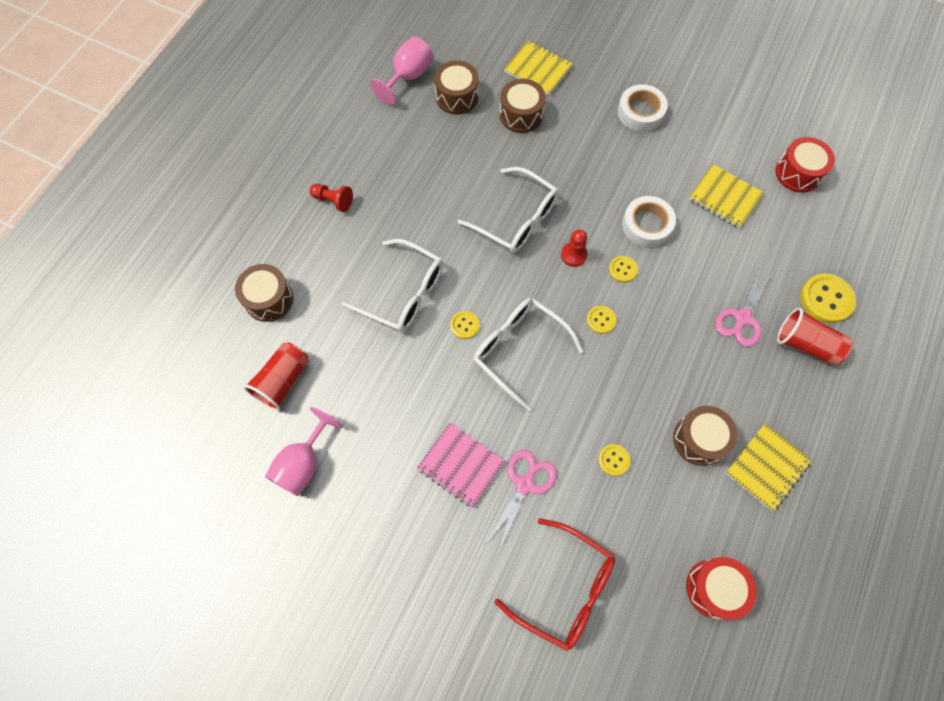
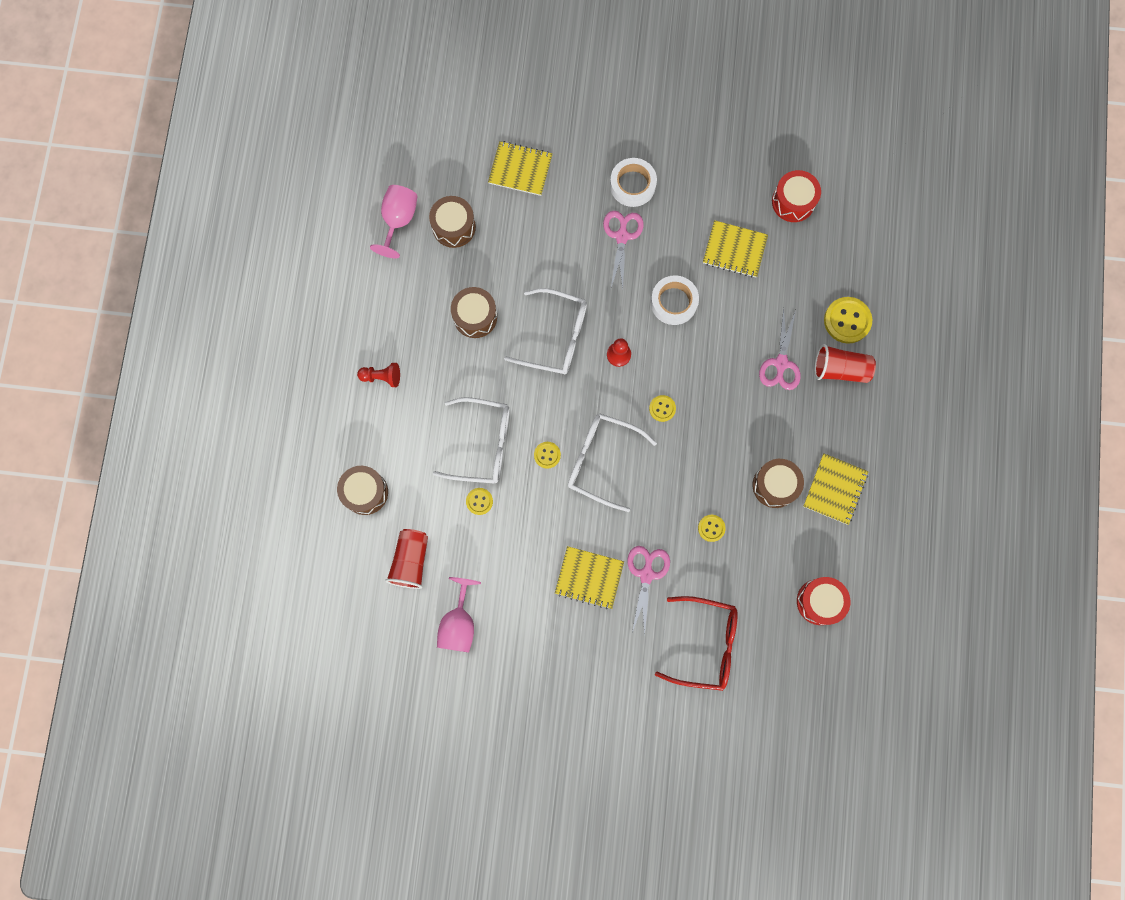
camera: 20 degrees left, 10 degrees up
pink notebook [417,423,505,507] -> yellow notebook [555,546,624,609]
brown drum [500,79,546,133] -> brown drum moved to [451,287,497,338]
yellow button [609,256,638,283] -> yellow button moved to [466,488,493,515]
none -> pink scissors [603,211,644,289]

